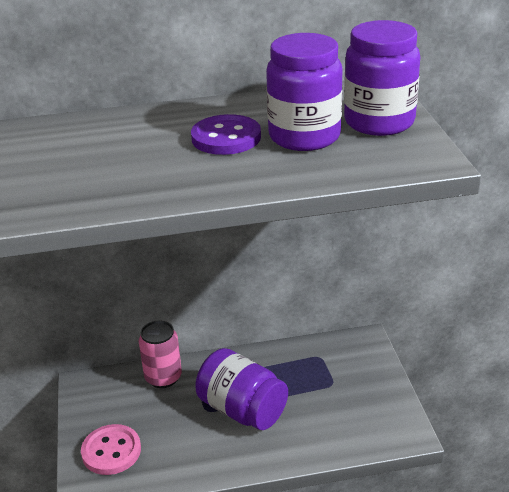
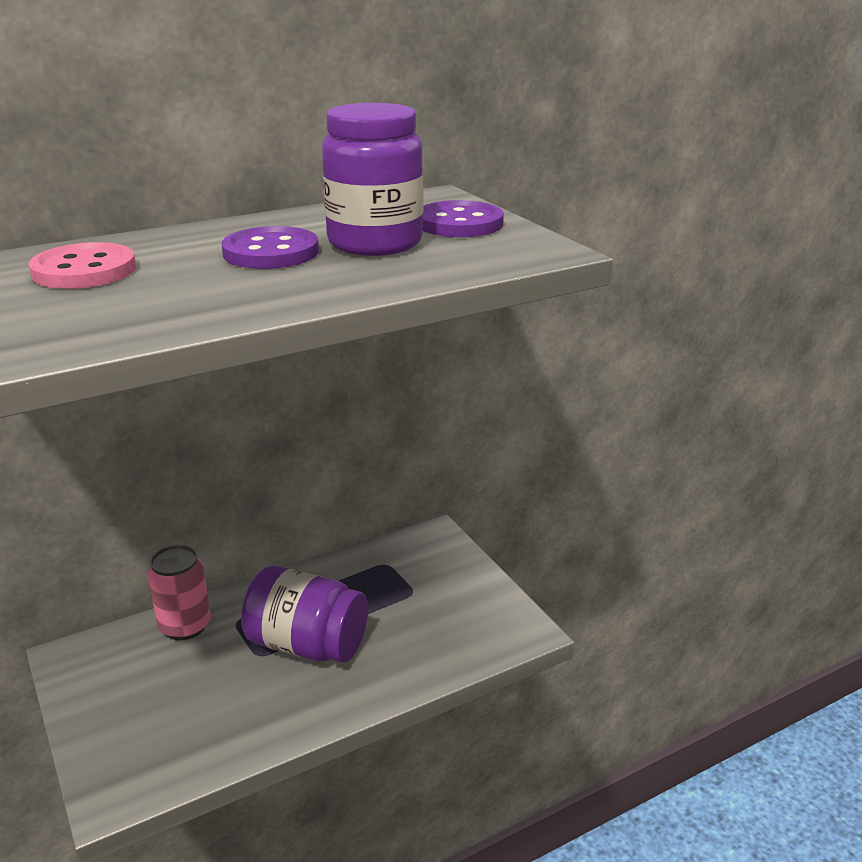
camera: 20 degrees left, 5 degrees down
pink button [81,424,141,475] -> pink button moved to [28,242,136,289]
purple jar [344,20,420,136] -> purple button [423,200,504,237]

